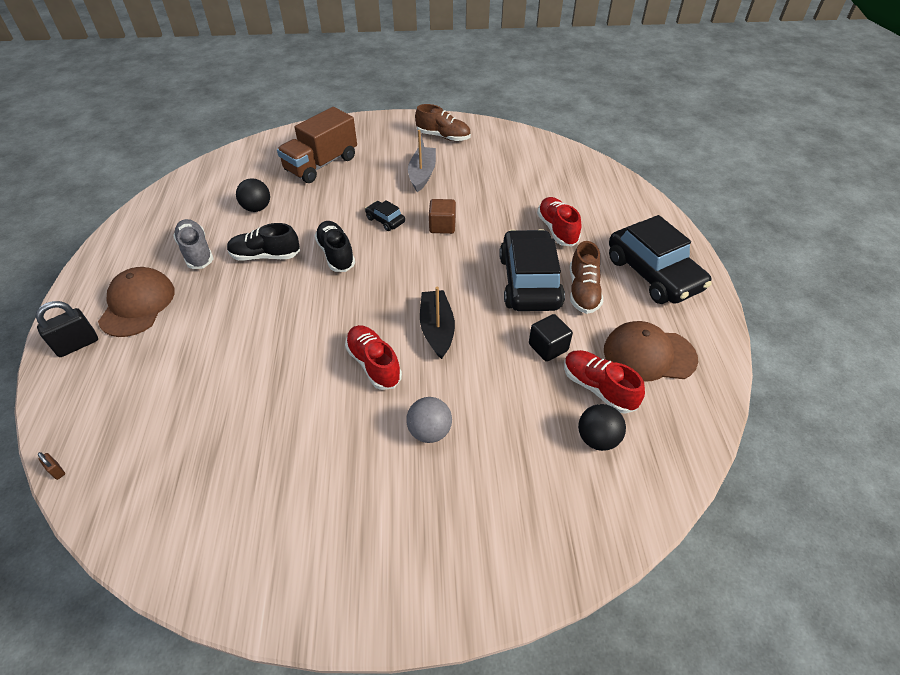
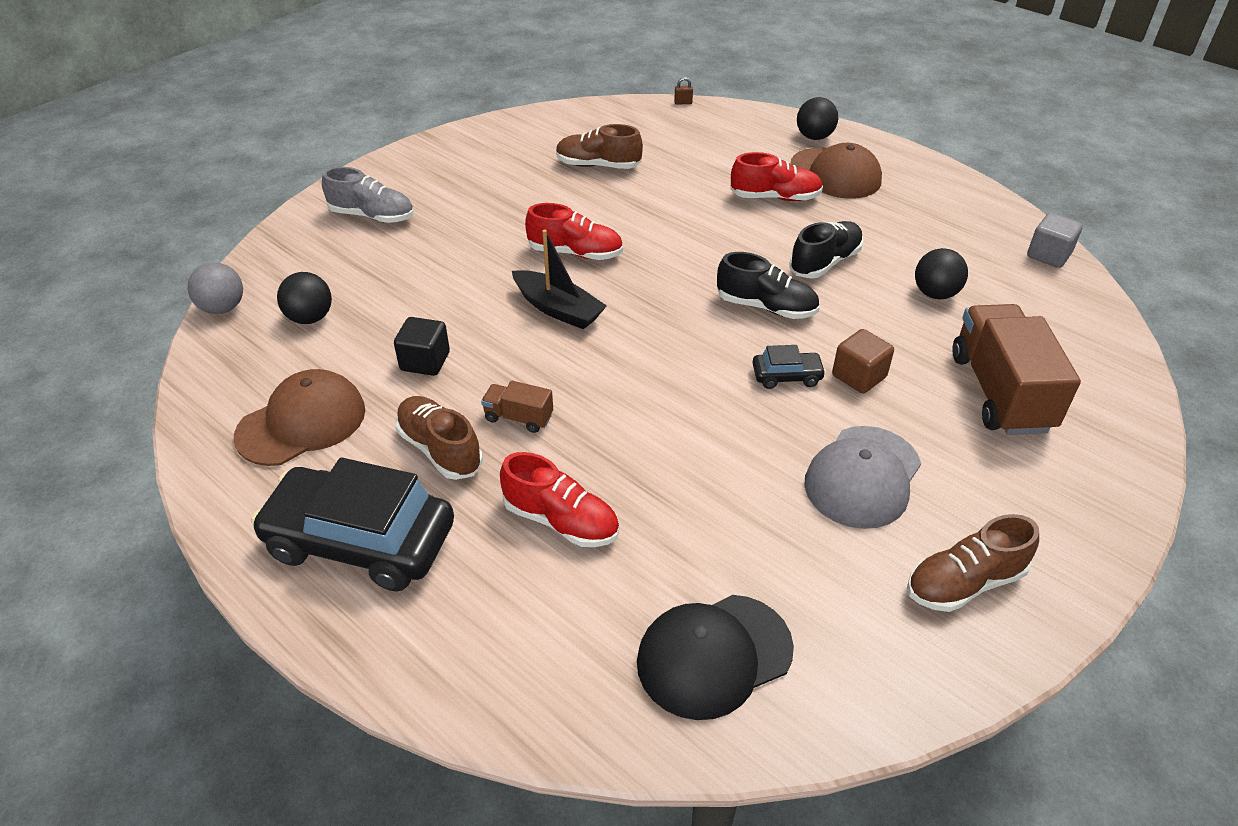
camera: 135 degrees right, 5 degrees down
black padlock [35,301,98,357] -> black ball [797,97,838,140]
grey shoe [173,219,214,269] -> grey shoe moved to [322,167,414,223]
grey ball [407,397,452,443] -> grey ball moved to [188,262,243,314]
grey boat [408,130,436,192] -> grey cap [804,426,921,529]
brown cube [429,199,456,234] -> brown cube moved to [832,329,894,393]
black car [499,229,565,311] -> brown truck [481,381,553,433]
red shoe [564,350,645,414] -> red shoe moved to [730,152,823,201]
none -> brown shoe [556,124,643,169]
none -> black cap [637,595,794,720]
none -> grey cube [1027,213,1083,268]

